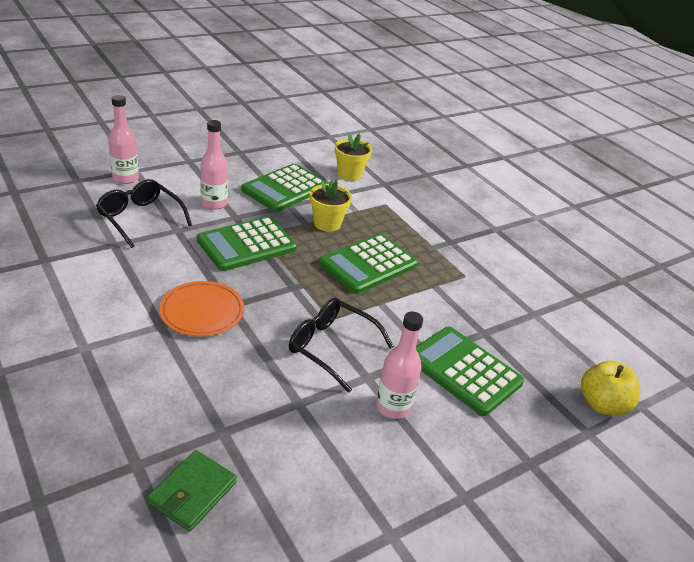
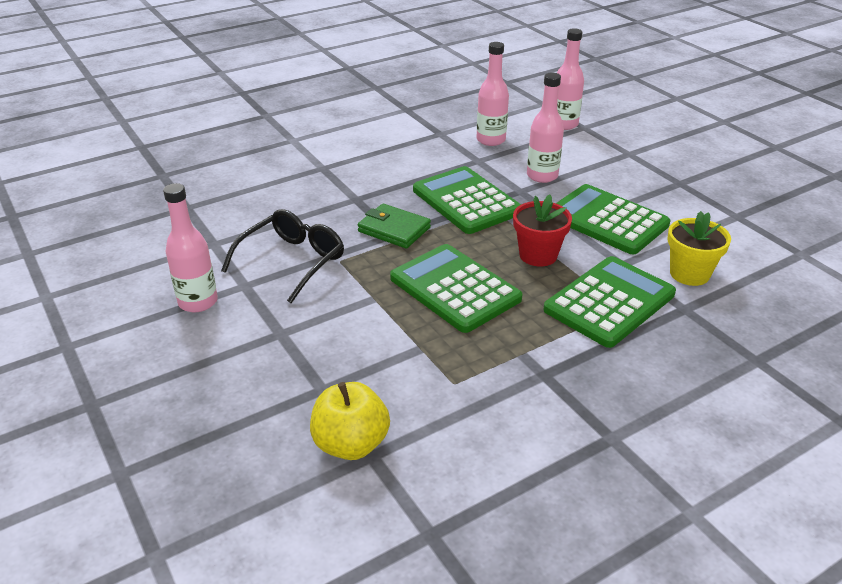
camera: 95 degrees right, 0 degrees up
black glasses [96,179,192,248] -> pink bottle [477,42,509,146]
green wallet [147,450,237,532] -> green wallet moved to [358,204,431,249]
orange plate [159,281,244,336] -> none
yellow flower pot [310,180,352,232] -> red flower pot [513,194,572,266]
green calculator [416,327,524,416] -> green calculator moved to [543,256,676,348]
yellow apple [581,360,640,416] -> yellow apple moved to [310,382,390,460]

